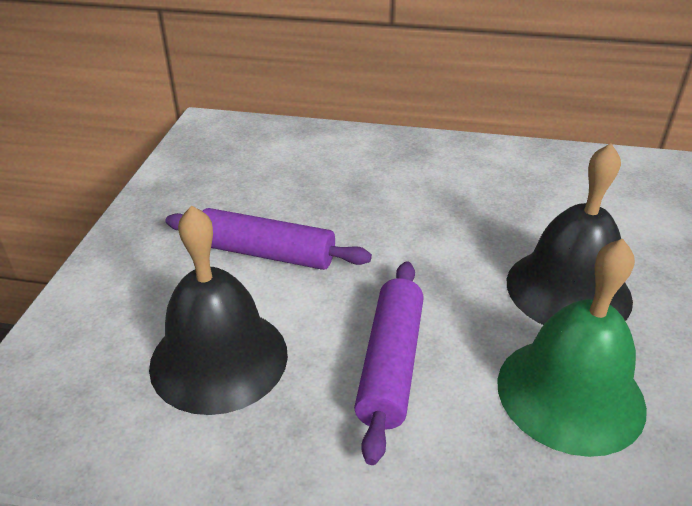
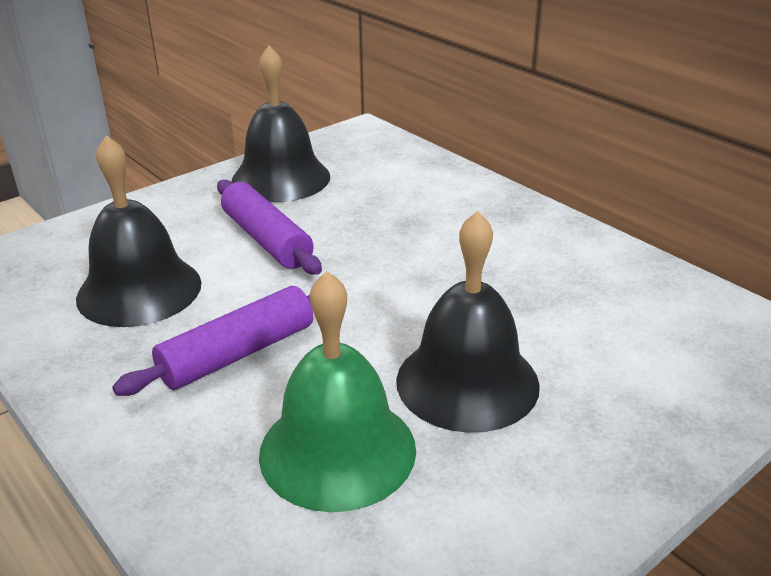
camera: 40 degrees right, 5 degrees down
none -> black bell [231,46,330,202]

